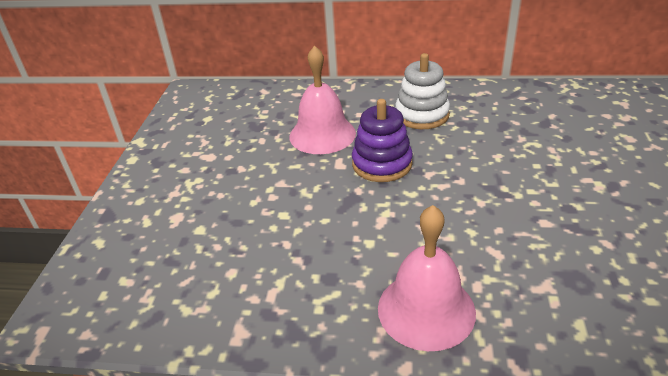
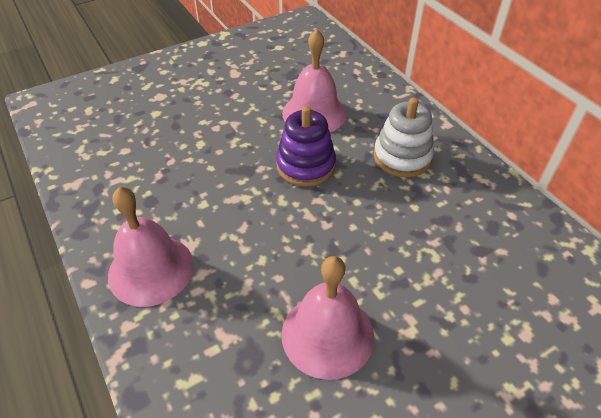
camera: 50 degrees right, 10 degrees up
none -> pink bell [281,256,374,380]

